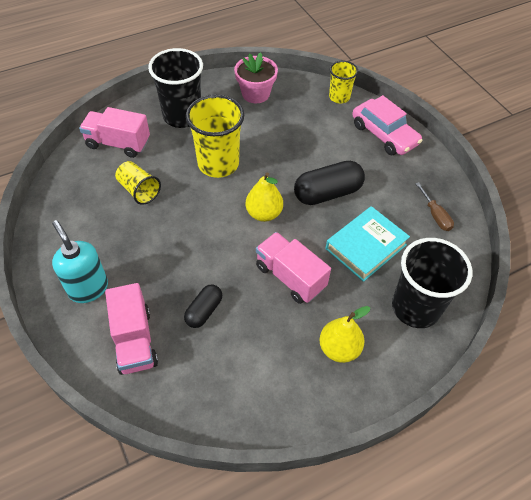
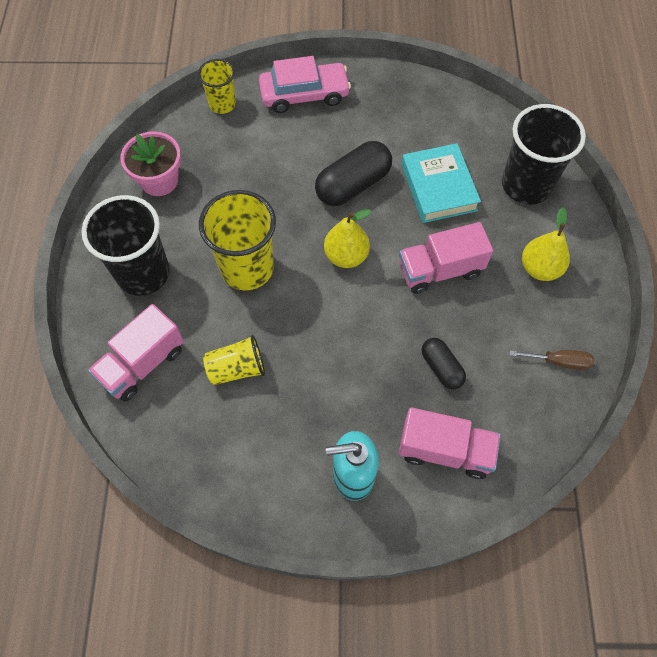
camera: 60 degrees left, 10 degrees up
black capsule [294,161,365,205] -> black capsule turned 45 degrees clockwise [315,141,392,206]
brown screwdriver [415,182,454,231] -> brown screwdriver moved to [509,350,594,370]

